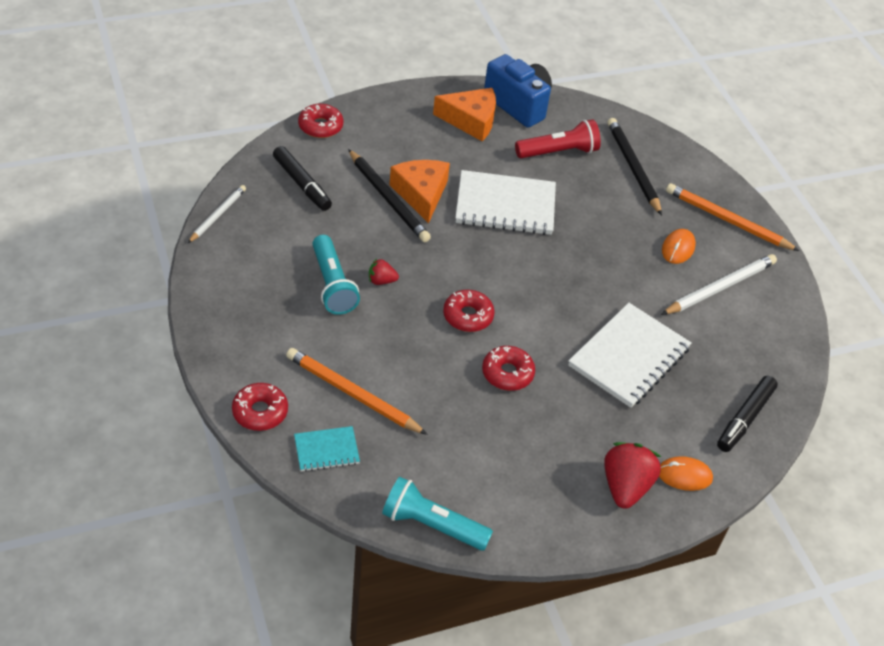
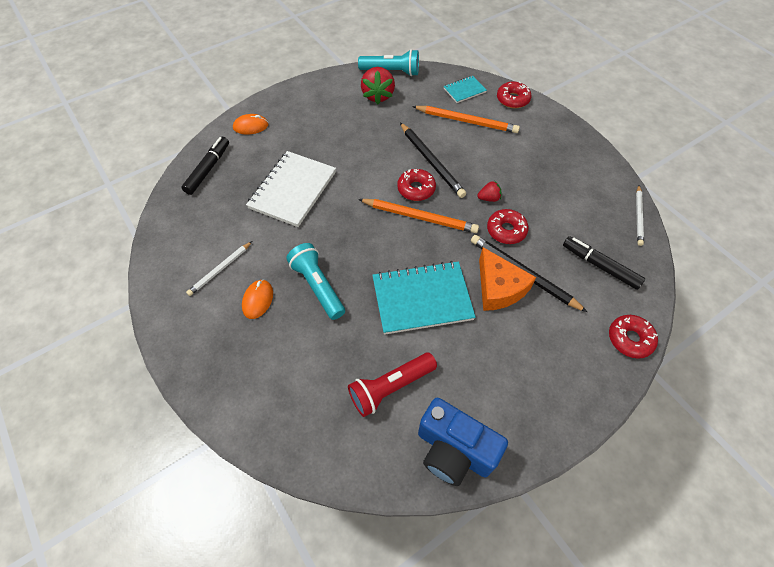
camera: 170 degrees right, 10 degrees up
turquoise flashlight [312,235,360,315] -> turquoise flashlight moved to [286,243,345,320]
orange cheese [433,88,496,141] -> none
white notebook [455,170,556,235] -> turquoise notebook [372,261,476,335]
red donut [482,346,535,391] -> red donut moved to [487,209,529,244]
red strawberry [604,442,661,509] -> red strawberry moved to [361,67,395,104]
black pencil [607,118,662,215] -> black pencil moved to [400,123,466,198]
white pencil [661,254,777,315] -> white pencil [186,241,252,296], size x0.63
orange pencil [666,183,799,251] -> orange pencil moved to [358,199,479,233]

